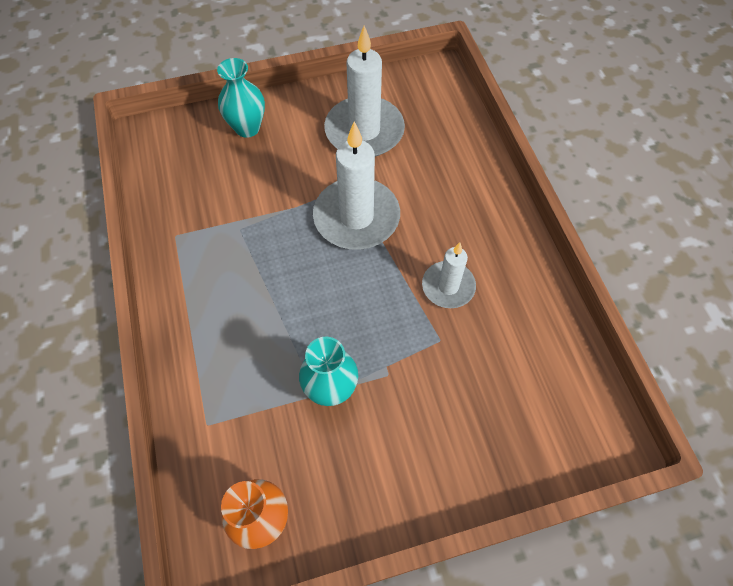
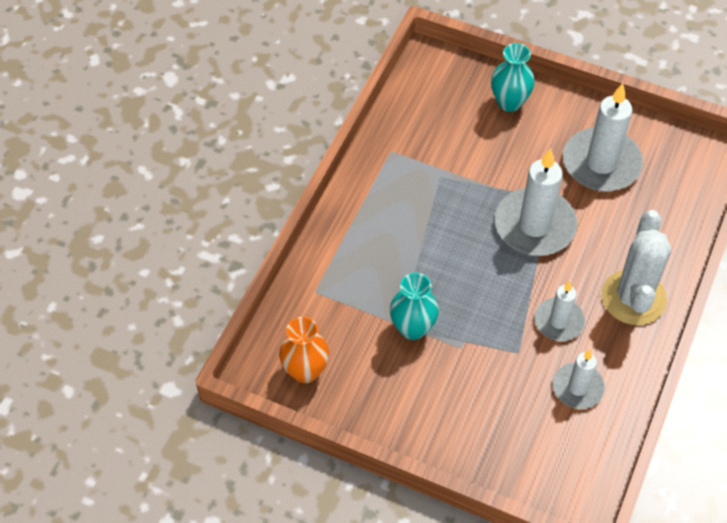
camera: 40 degrees right, 5 degrees down
none -> white candle [553,350,605,409]
none -> white cactus [602,210,672,325]

